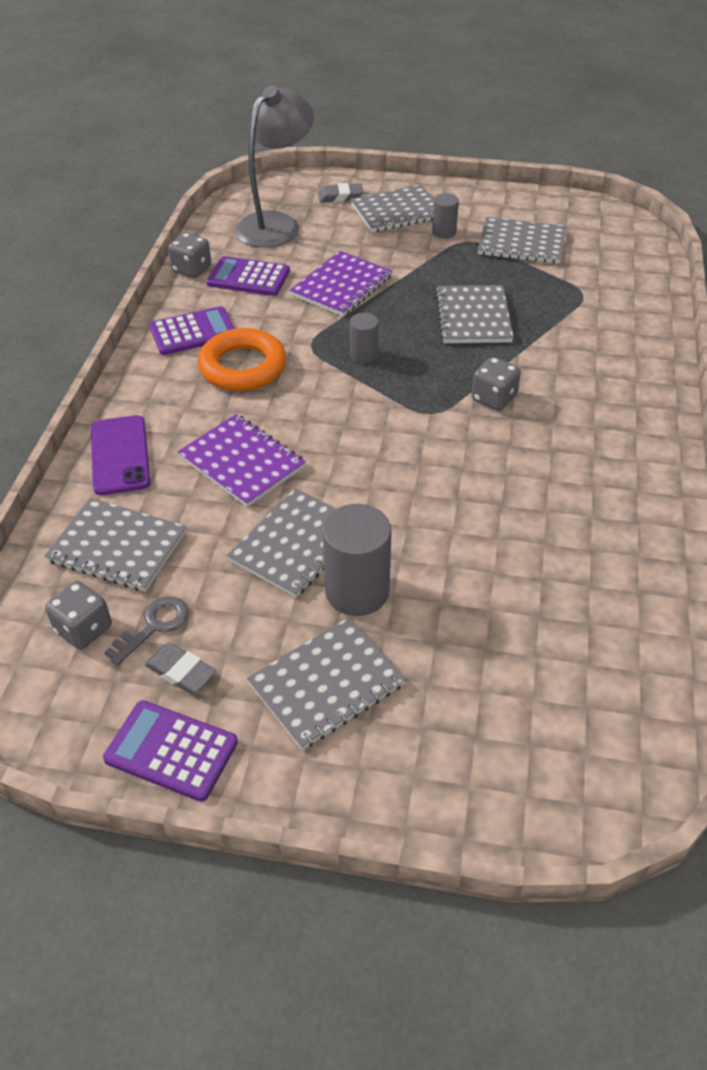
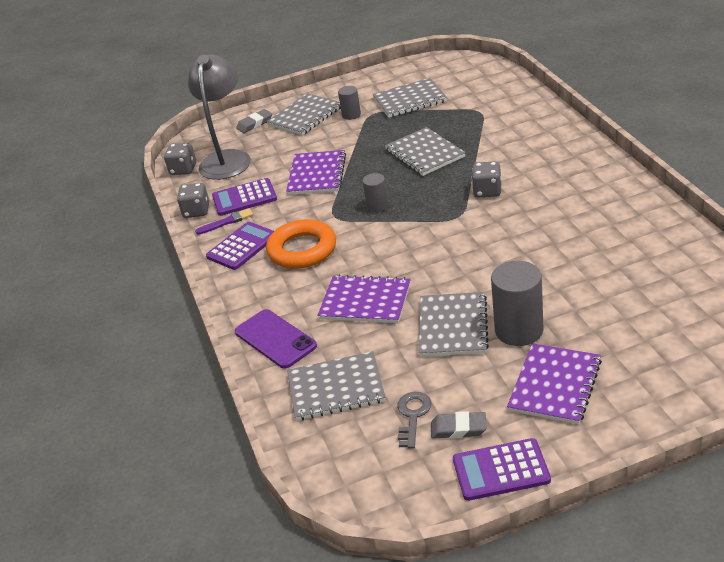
camera: 25 degrees left, 10 degrees down
grey dice [45,581,112,650] -> grey dice moved to [164,143,196,175]
grey notebook [247,617,406,750] -> purple notebook [507,343,602,424]
none -> purple brush [195,208,253,235]

